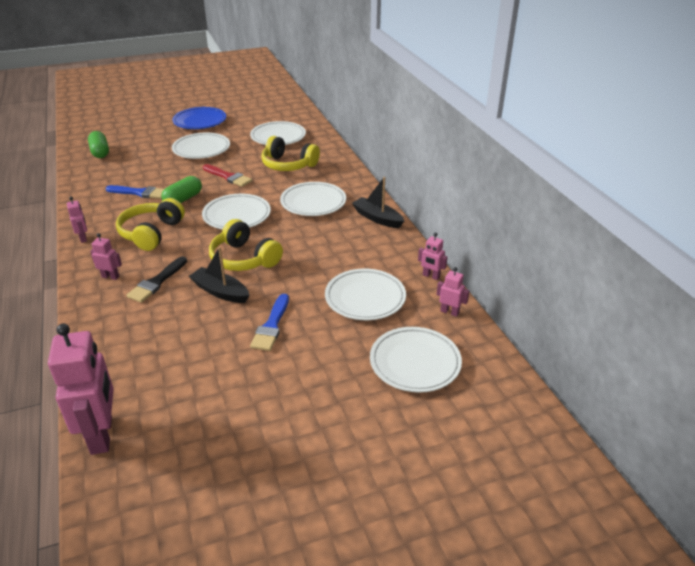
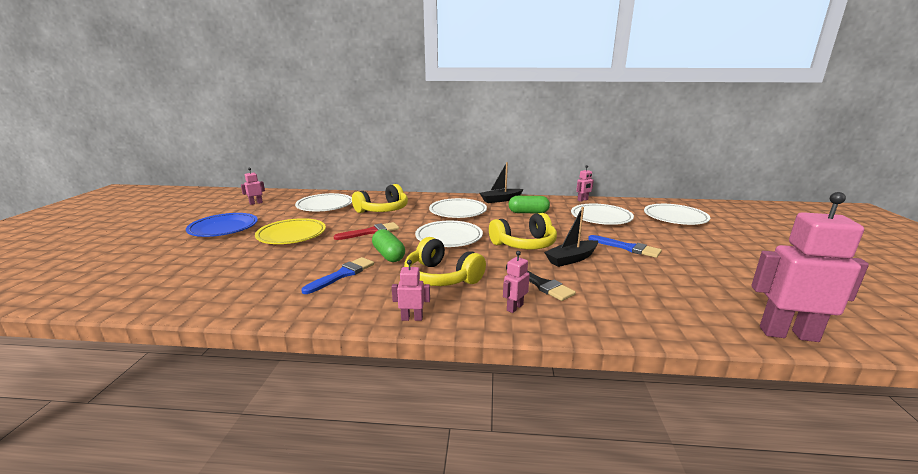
camera: 65 degrees left, 15 degrees down
green capsule [88,131,109,158] -> green capsule moved to [508,196,550,213]
white plate [172,133,230,159] -> yellow plate [255,218,326,244]
pink robot [437,267,469,317] -> pink robot moved to [241,168,265,205]

